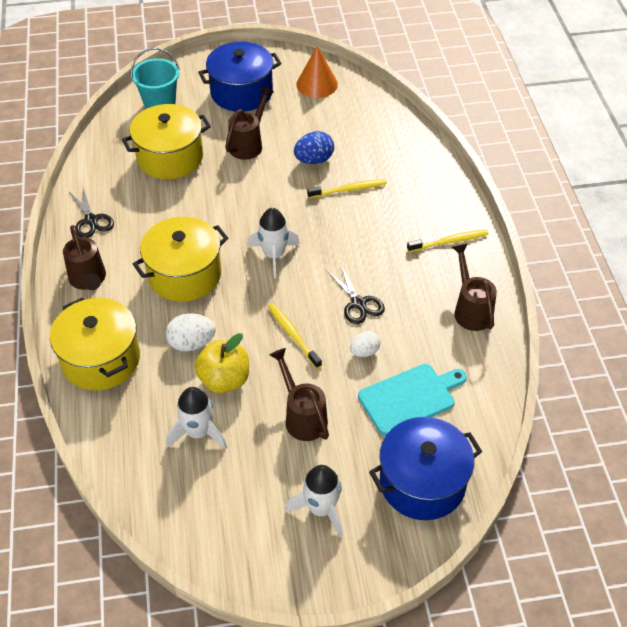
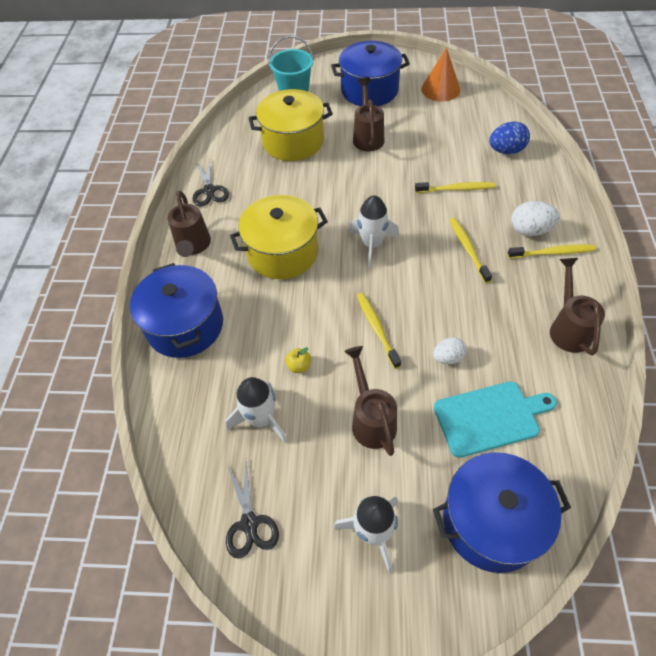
camera: 15 degrees right, 5 degrees up
yellow pot [50,298,140,391] -> blue pot [130,263,223,358]
white egg [166,314,216,351] -> white egg moved to [511,201,560,236]
yellow apple [195,333,249,393] -> yellow apple [285,347,311,373], size x0.46
brown watering can [225,86,274,160] -> brown watering can turned 45 degrees counterclockwise [353,77,384,151]
blue egg [294,131,334,164] -> blue egg moved to [489,121,530,154]
black scissors [326,265,385,324] -> black scissors moved to [226,461,279,559]
none -> yellow toothbrush [450,218,492,283]

